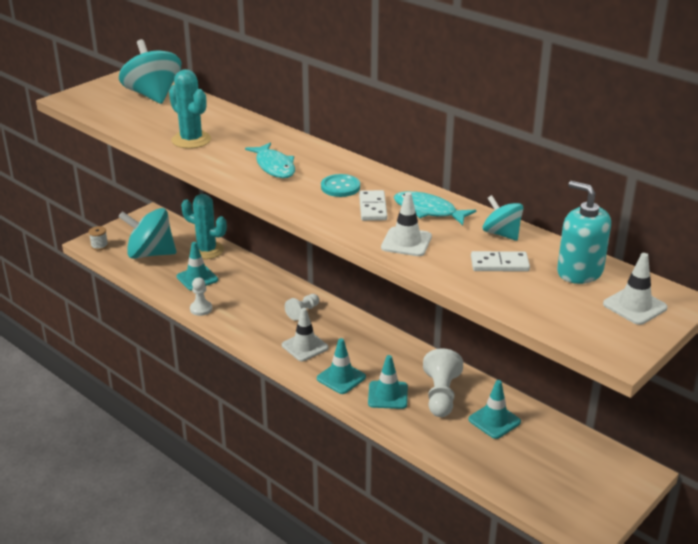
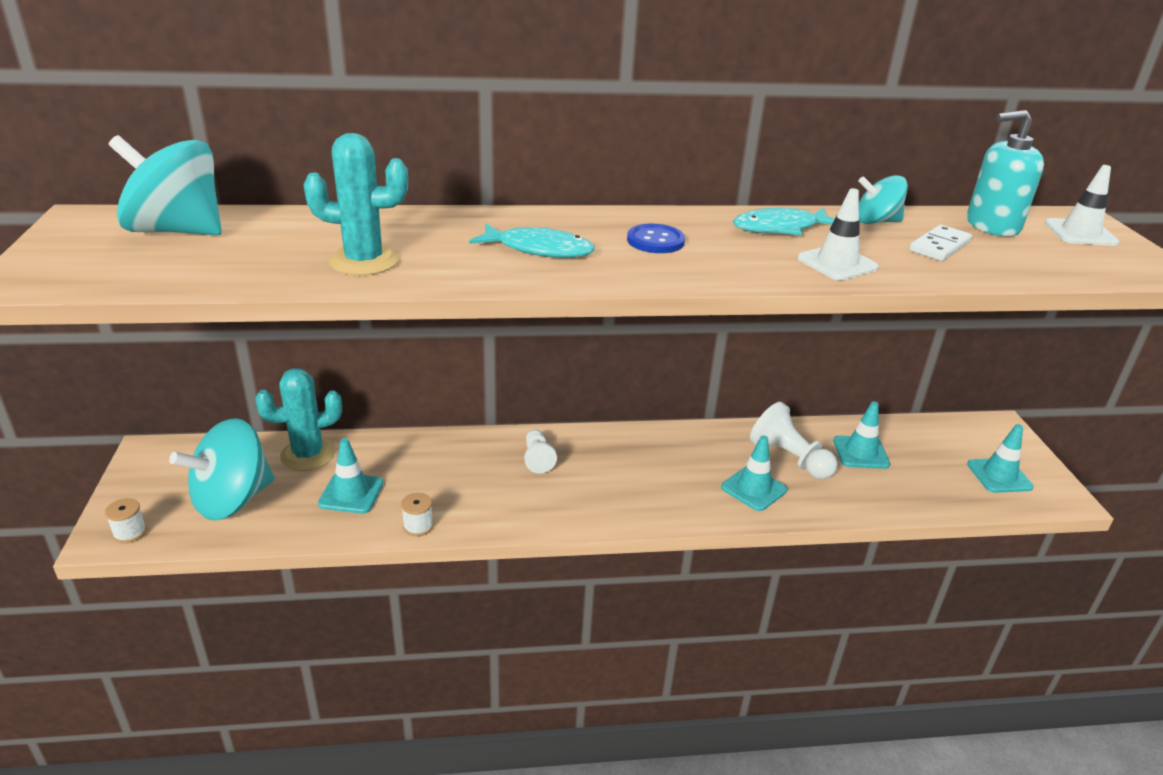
camera: 50 degrees left, 0 degrees up
white pawn [190,277,212,316] -> white spool [401,493,433,536]
white traffic cone [282,308,329,361] -> none
turquoise traffic cone [317,338,366,394] -> turquoise traffic cone moved to [967,424,1033,493]
turquoise button [321,174,360,197] -> blue button [627,224,685,253]
white domino [359,190,387,221] -> none

